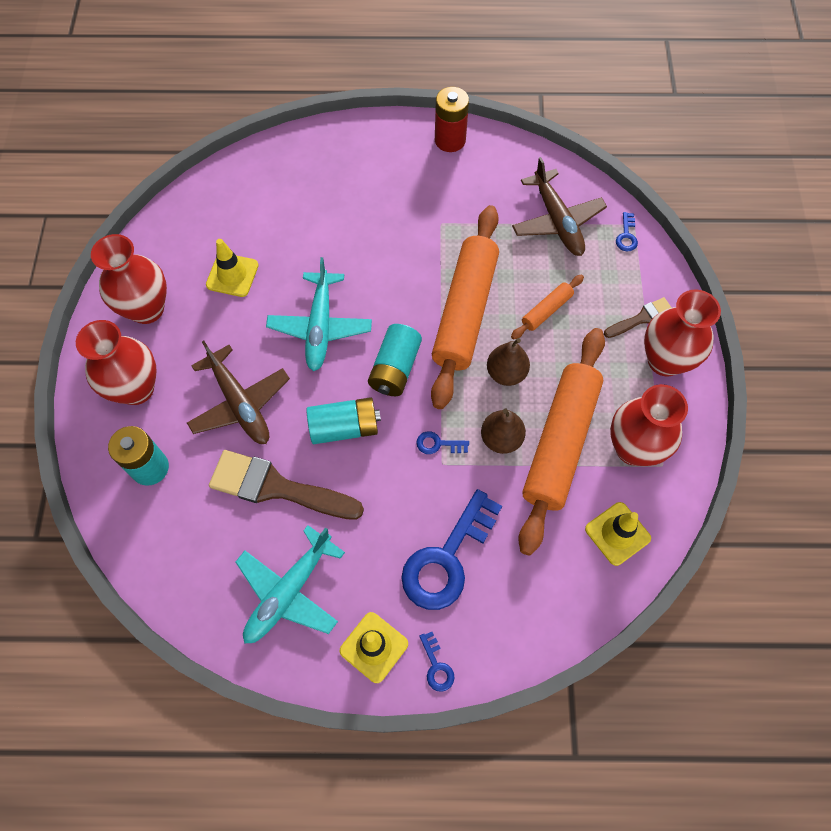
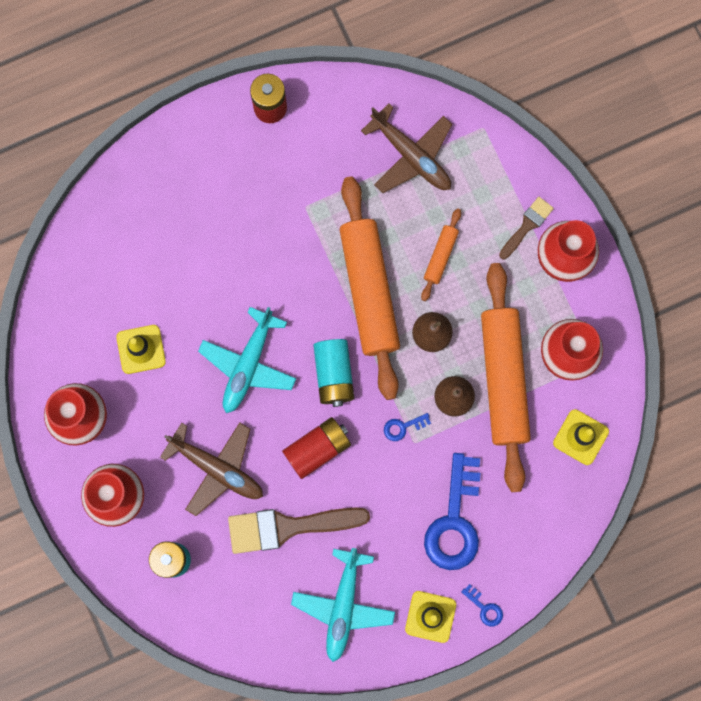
camera: 25 degrees left, 15 degrees up
turquoise plane [266,257,372,371] -> turquoise plane turned 45 degrees clockwise [198,307,296,413]
turquoise battery [306,397,381,444] -> red battery [282,417,351,479]
blue key [616,212,638,251] -> none

